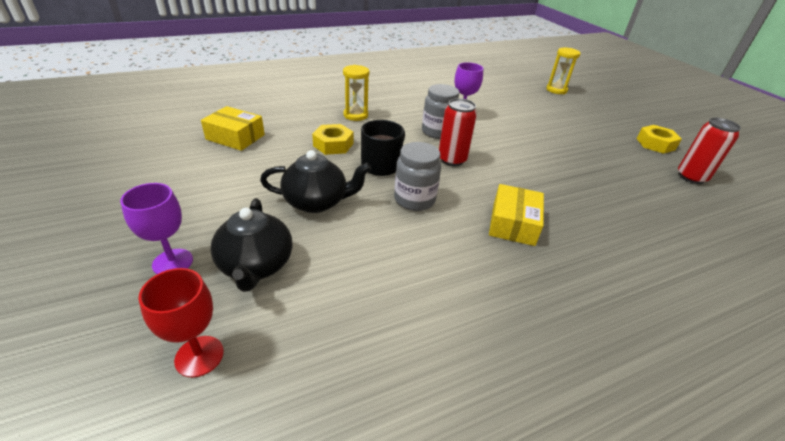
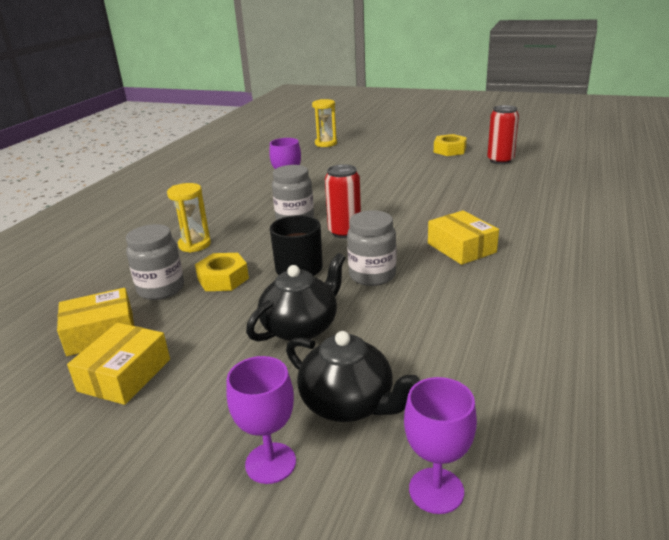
camera: 40 degrees left, 10 degrees down
red goblet [139,268,224,377] -> purple goblet [404,377,477,514]
none -> yellow box [67,323,170,405]
none -> grey jar [126,224,184,300]

